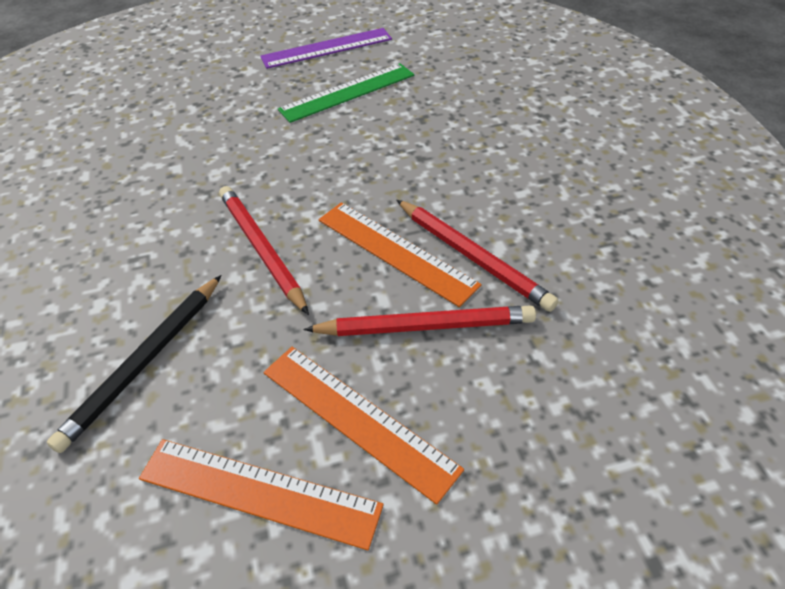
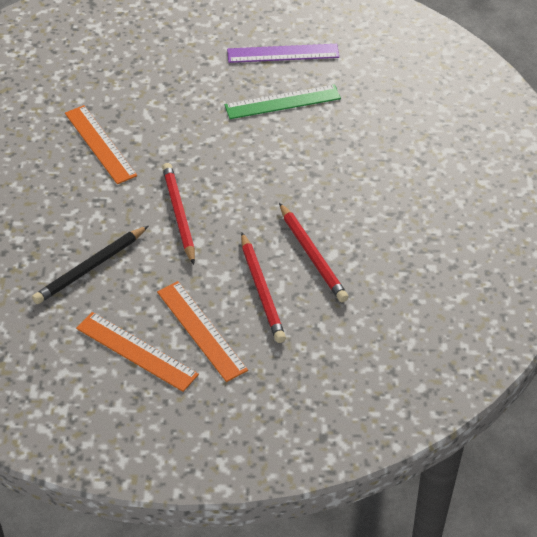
camera: 15 degrees right, 0 degrees up
red pencil [303,305,536,336] -> red pencil turned 60 degrees clockwise [241,232,286,343]
orange ruler [319,202,482,307] -> orange ruler moved to [65,105,137,184]

